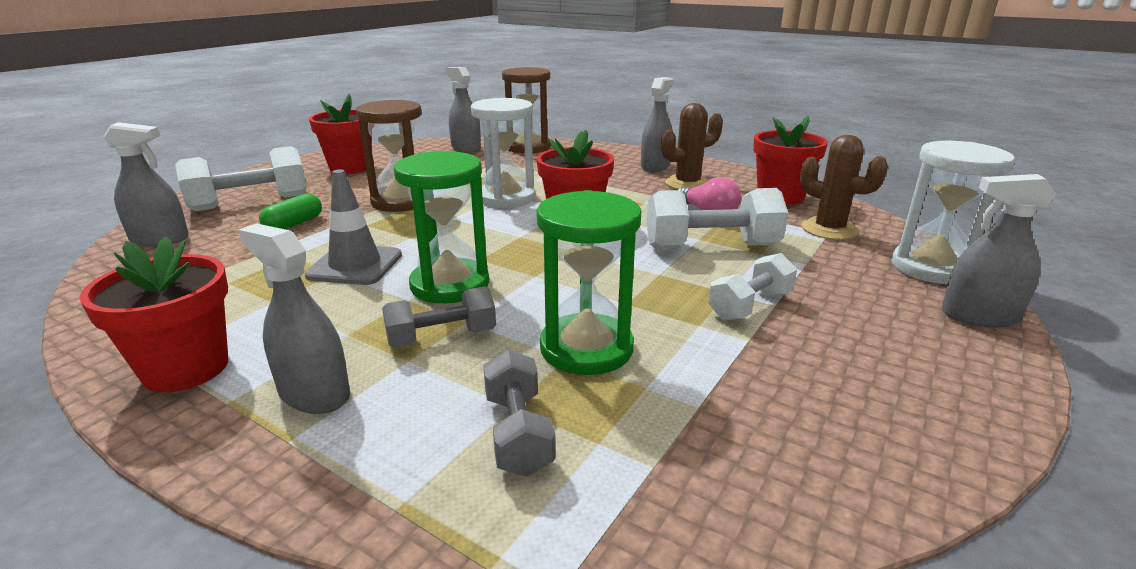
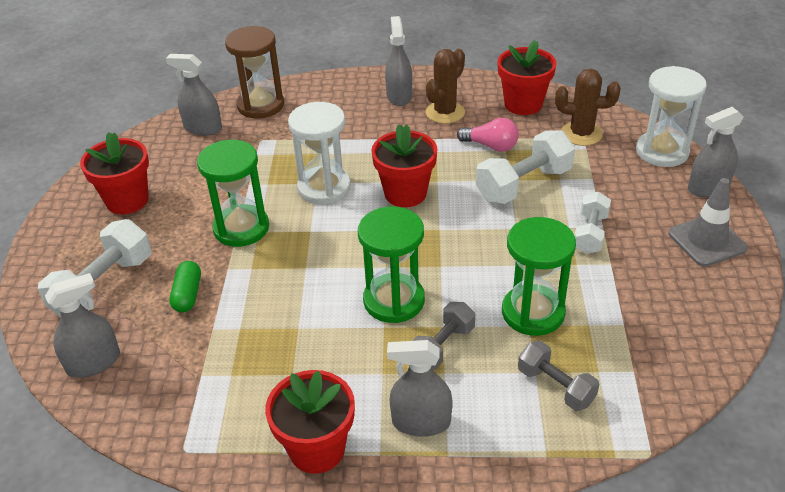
camera: 30 degrees left, 15 degrees up
grey traffic cone [305,169,402,285] -> grey traffic cone moved to [668,178,748,267]
brown hourglass [356,100,421,212] -> green hourglass [197,140,269,247]

